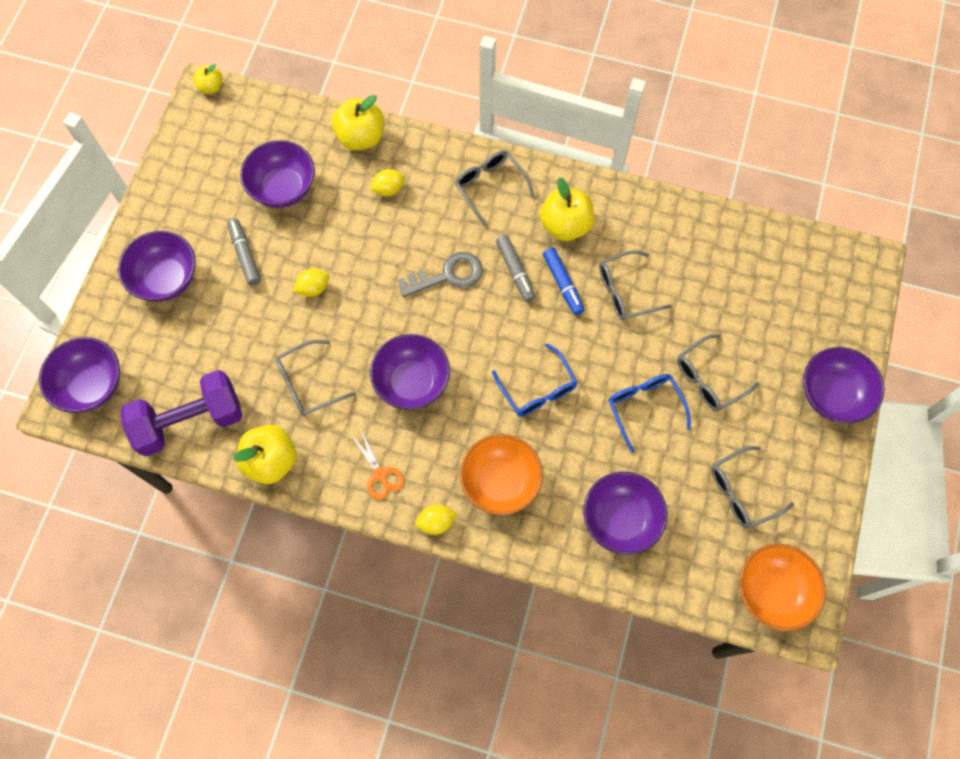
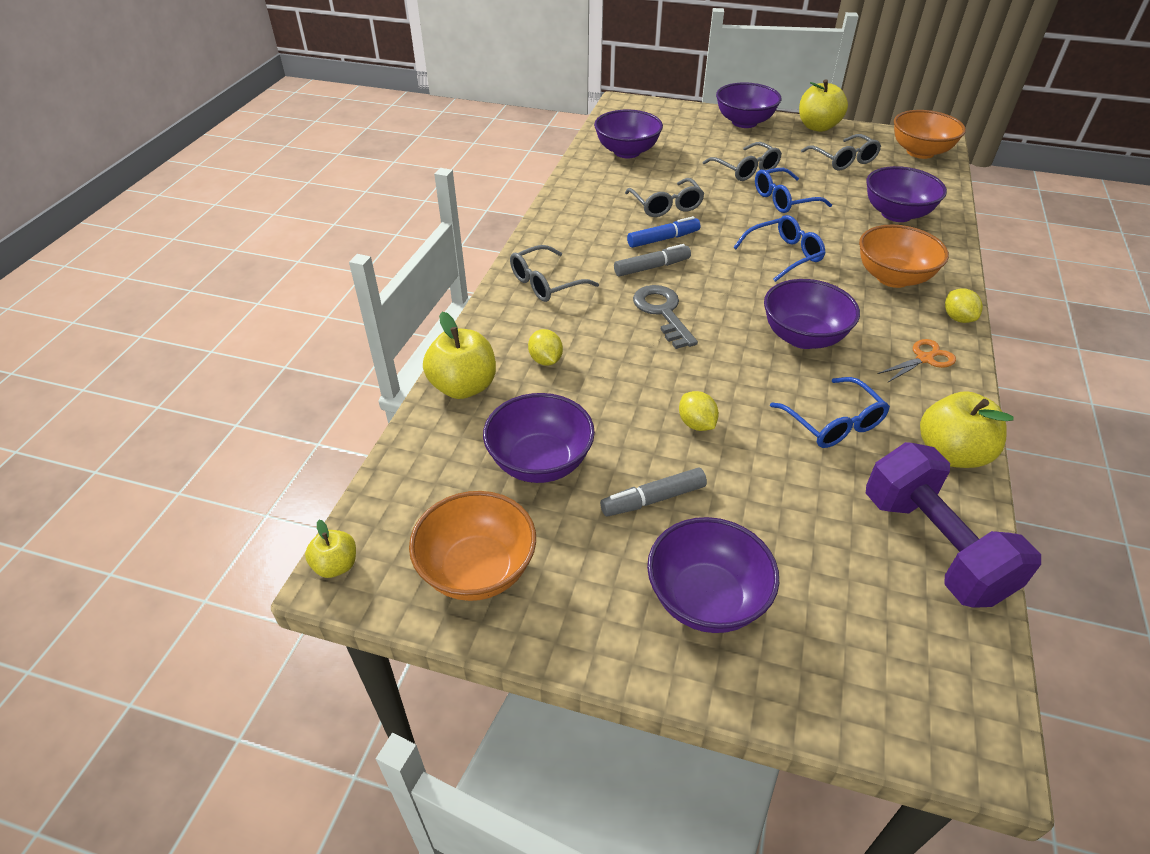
camera: 90 degrees left, 25 degrees down
purple bowl [39,337,120,413] -> purple bowl moved to [594,109,663,158]
grey glasses [275,340,356,416] -> blue glasses [770,377,890,448]
yellow apple [540,177,594,241] -> yellow apple moved to [799,79,848,132]
none -> orange bowl [409,491,536,601]

